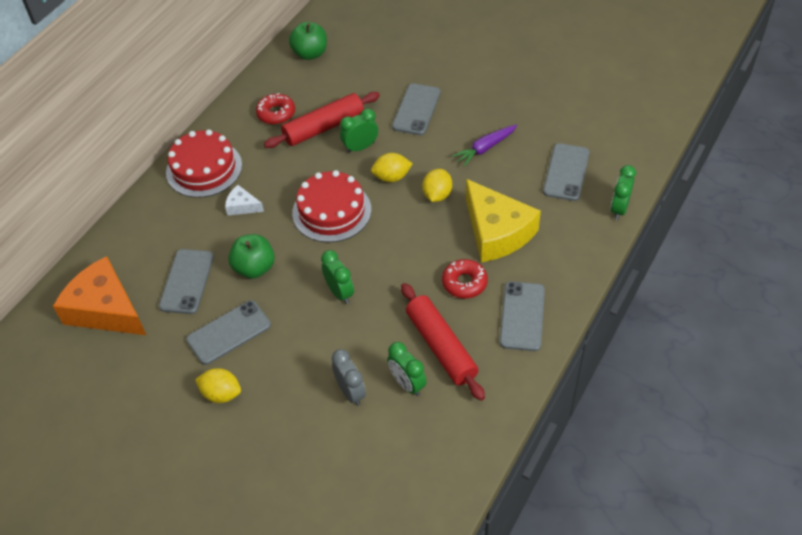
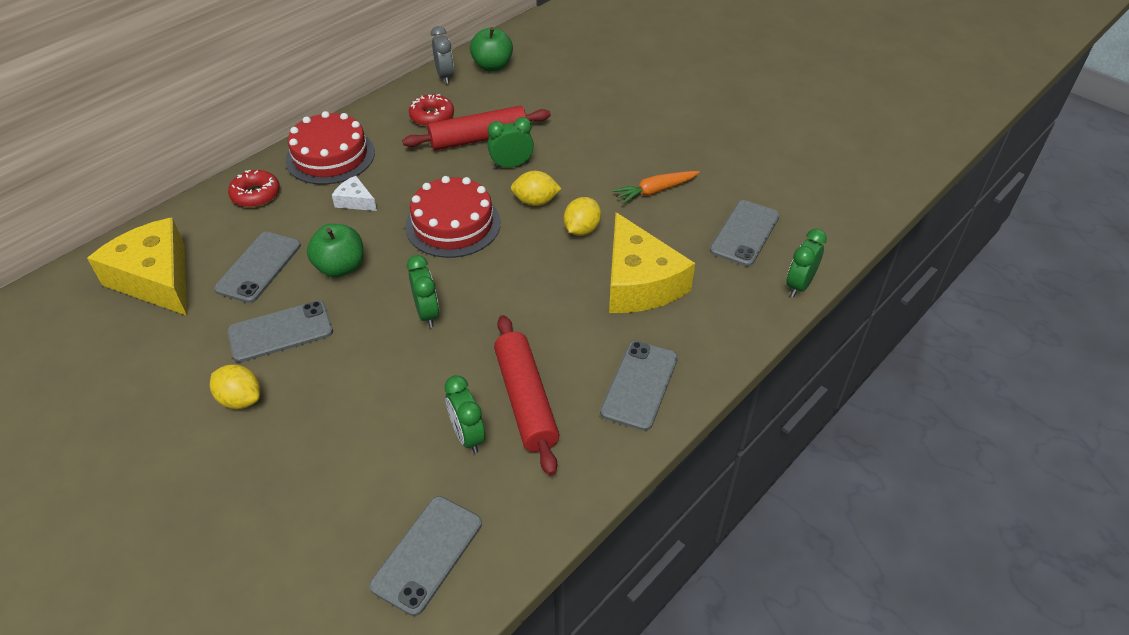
camera: 10 degrees right, 5 degrees down
orange cheese [53,256,146,335] -> yellow cheese [87,217,187,316]
grey clock [332,349,366,406] -> grey clock moved to [431,26,454,84]
grey phone [392,84,441,135] -> grey phone moved to [369,496,482,616]
red donut [442,259,488,298] -> red donut moved to [228,170,280,207]
purple carrot [453,125,517,166] -> orange carrot [613,171,700,204]

